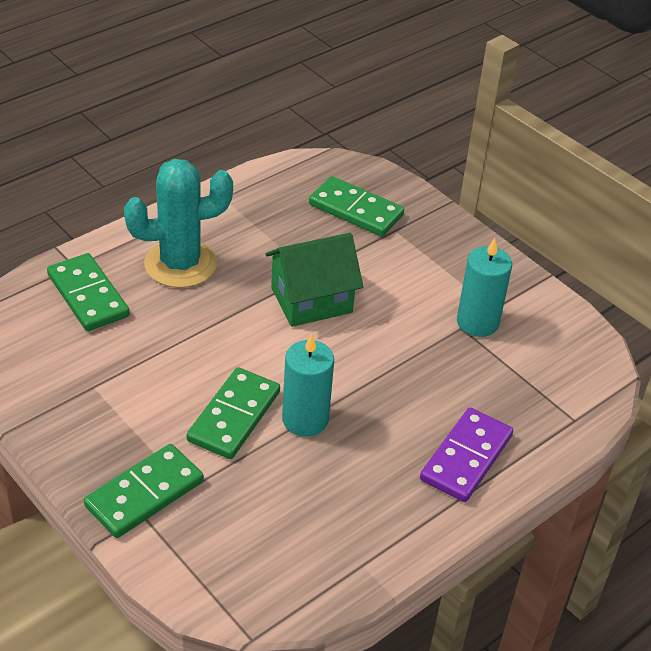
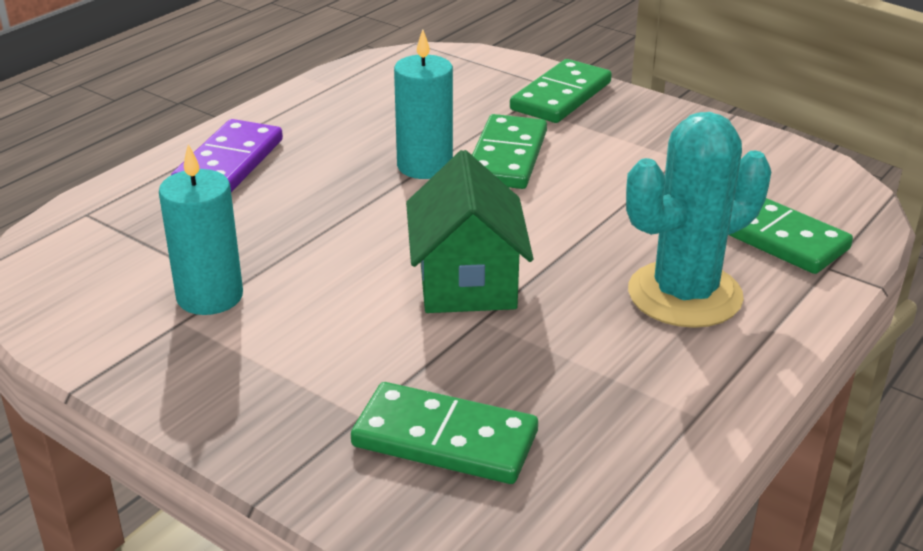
camera: 170 degrees right, 10 degrees down
green house [265,233,363,327] -> green house turned 60 degrees counterclockwise [406,150,533,313]

